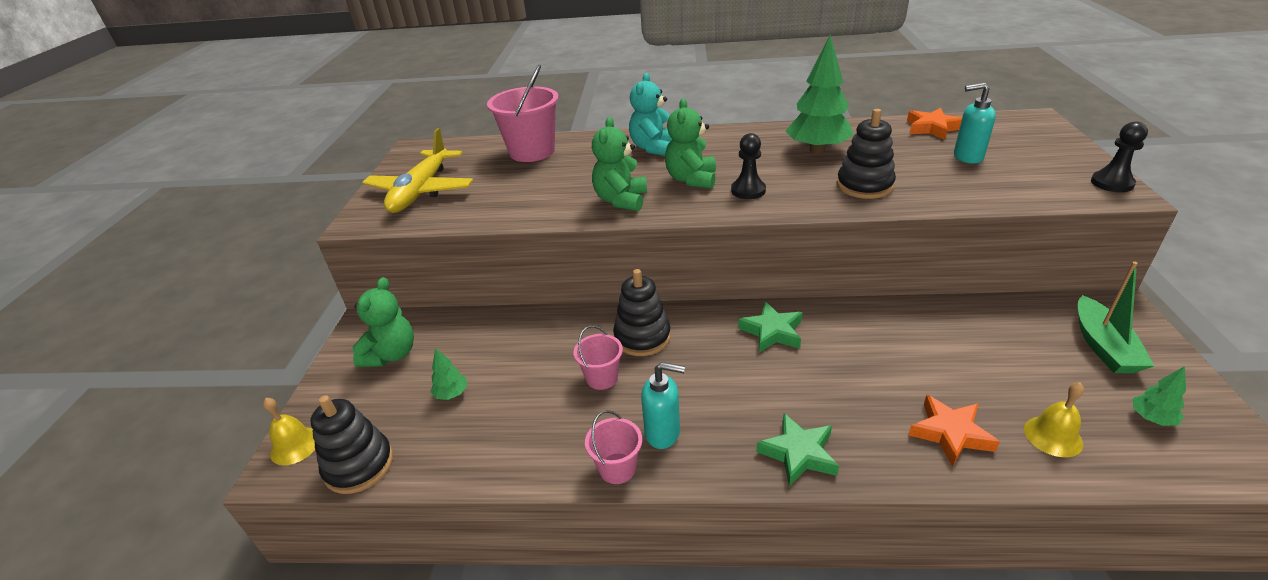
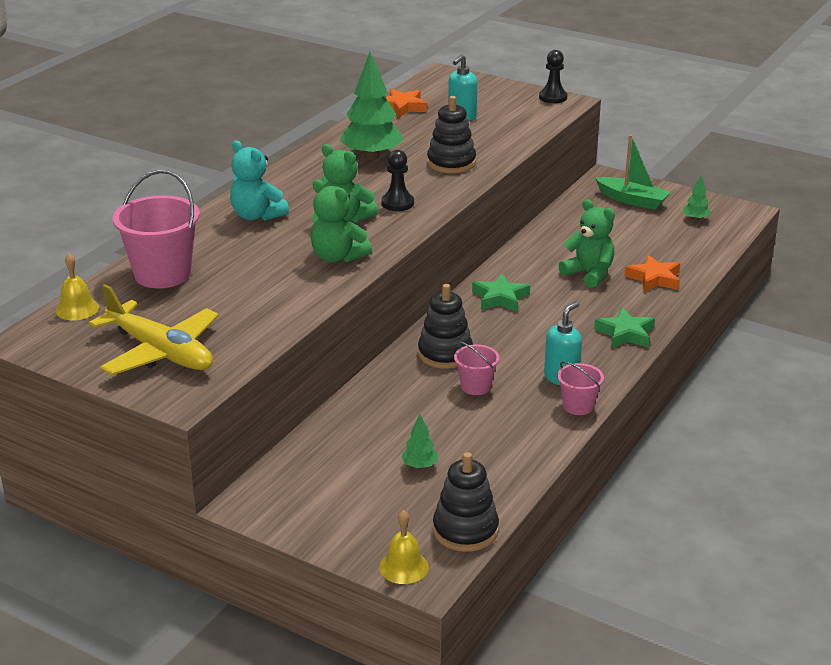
camera: 65 degrees left, 5 degrees down
green teddy bear [352,277,414,367] -> green teddy bear moved to [558,199,615,288]
yellow bell [1024,382,1084,457] -> yellow bell moved to [55,254,99,320]

